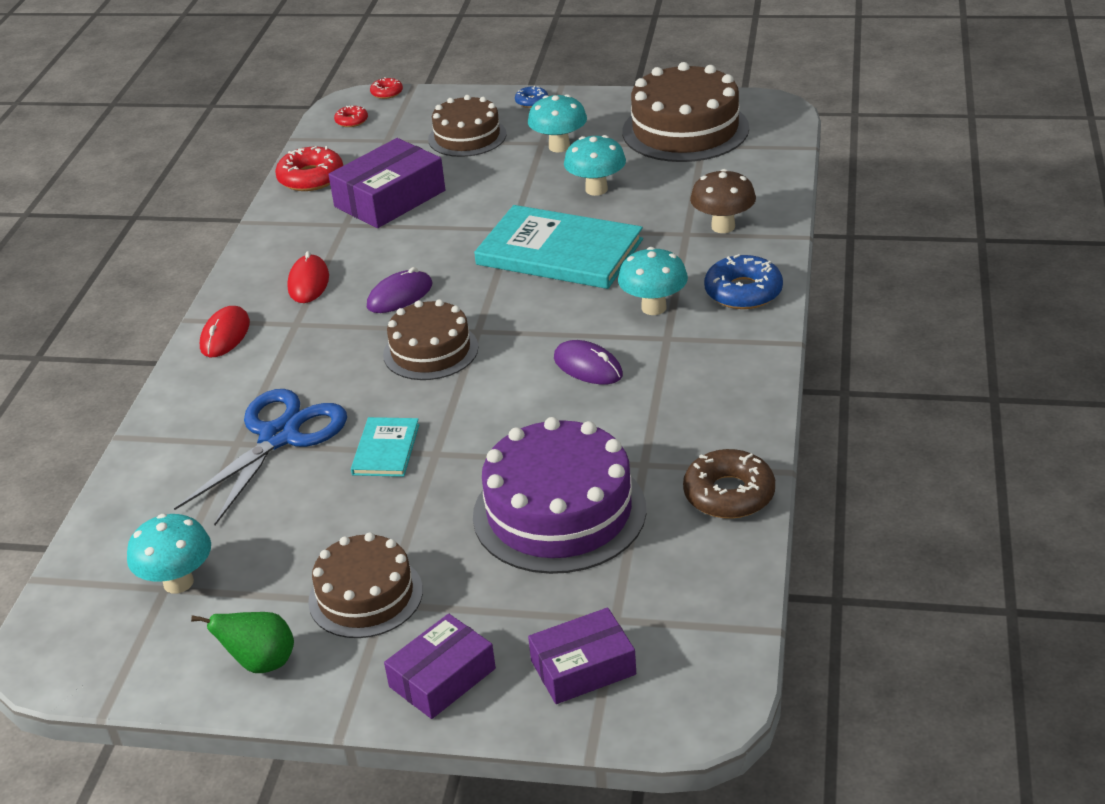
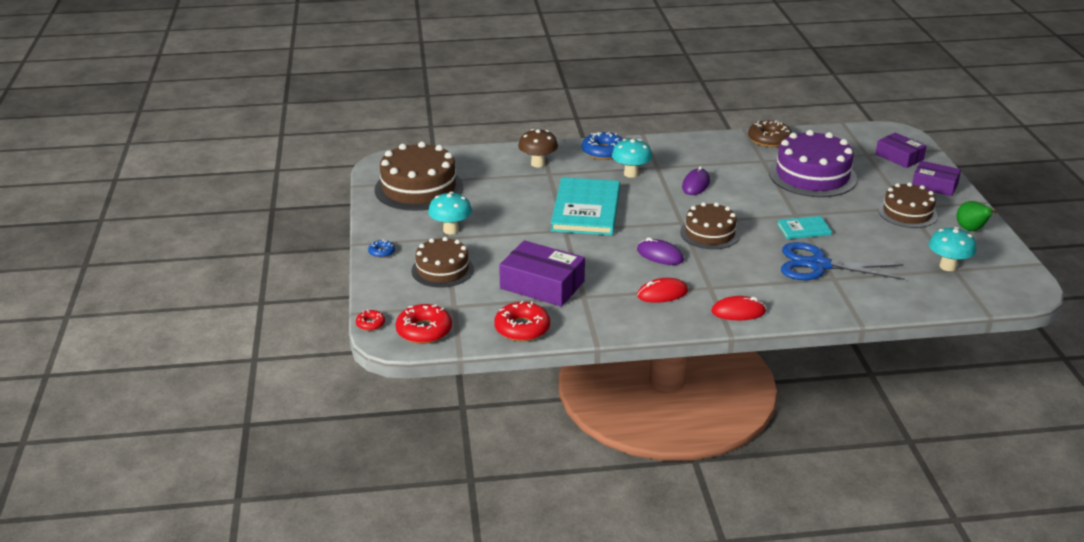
camera: 110 degrees left, 5 degrees down
red donut [334,105,368,127] -> red donut [396,304,452,344], size x1.90
turquoise mushroom [564,135,626,196] -> none

